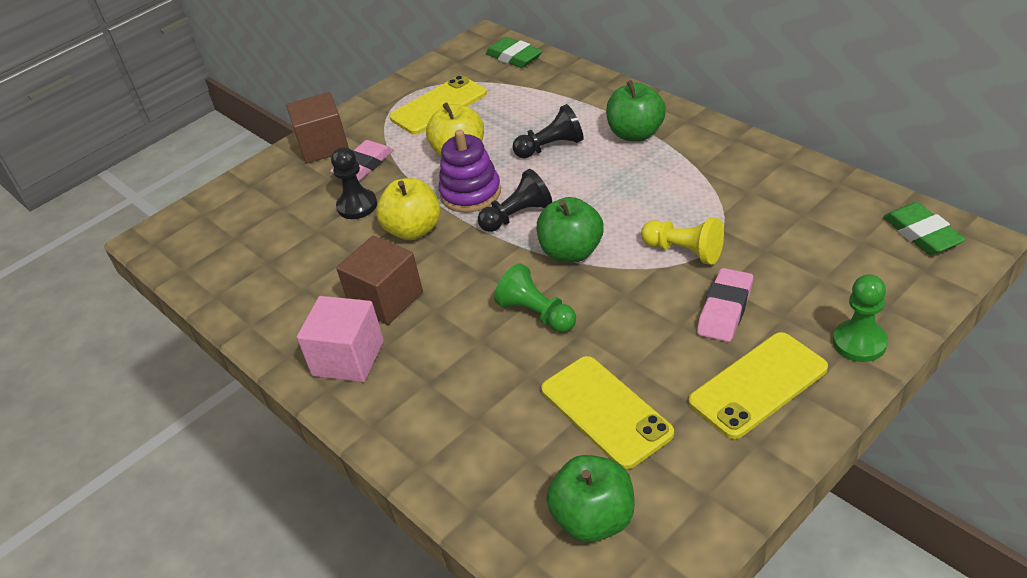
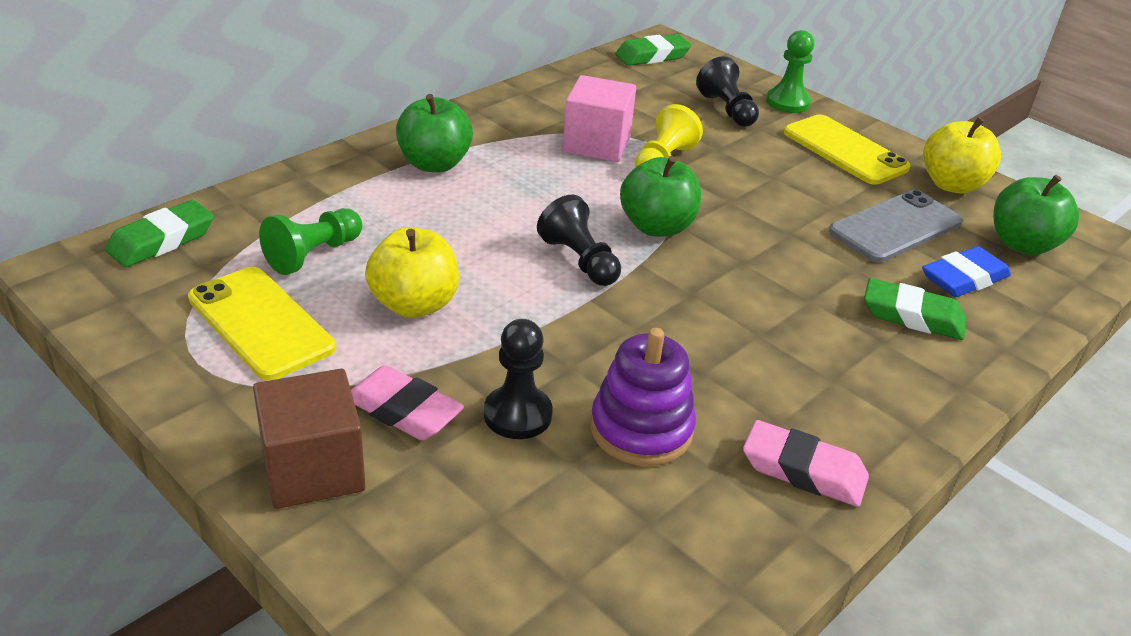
camera: 100 degrees left, 5 degrees down
pink cube [297,296,384,382] -> pink cube moved to [562,75,636,162]
brown cube [336,236,423,325] -> none
yellow apple [376,178,440,240] -> yellow apple moved to [923,117,1001,193]
purple stacking toy [439,130,501,213] -> purple stacking toy moved to [590,328,696,466]
green pawn [494,263,576,333] -> green pawn moved to [259,208,362,275]
black pawn [513,104,584,158] -> black pawn moved to [696,56,759,127]
yellow phone [541,356,674,469] -> grey phone [829,190,962,262]
pink eraser [697,268,753,342] -> pink eraser moved to [743,420,869,507]
none -> green eraser [864,278,966,340]
none -> blue eraser [922,246,1011,297]

